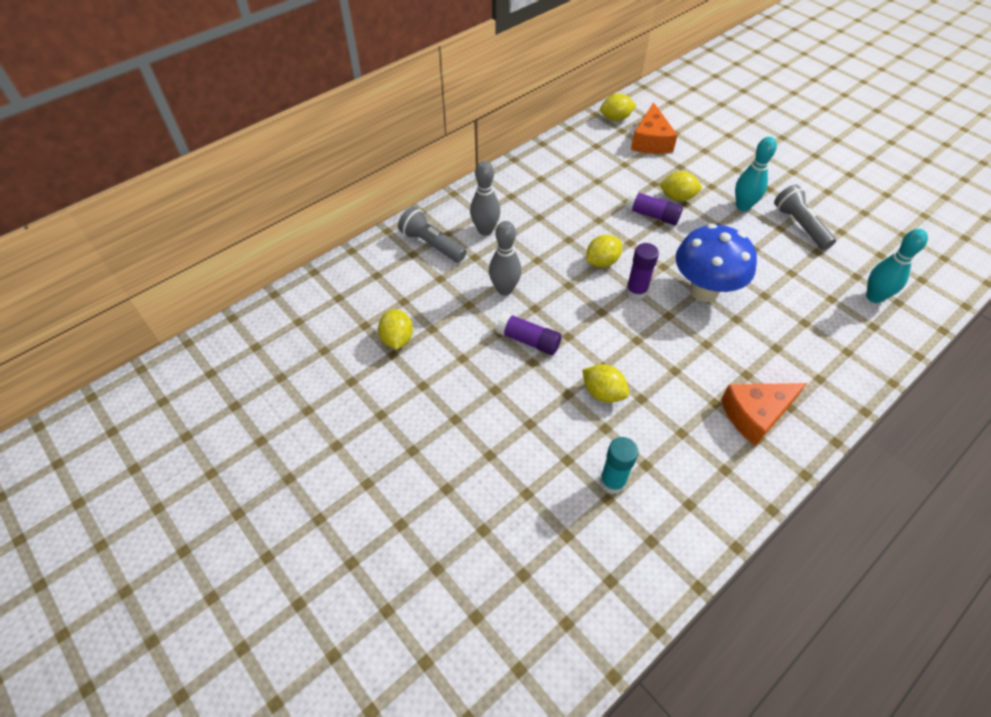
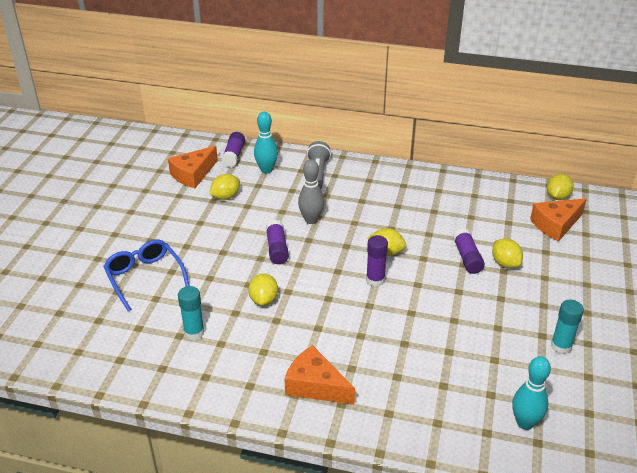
camera: 55 degrees right, 15 degrees down
grey bowling pin [470,161,500,236] -> none
yellow lemon [600,93,636,121] -> yellow lemon turned 75 degrees clockwise [547,174,574,200]
blue mushroom [675,224,757,302] -> none
turquoise bowling pin [735,137,777,211] -> turquoise bowling pin moved to [254,112,278,173]
grey flashlight [774,185,836,250] -> turquoise glue stick [551,300,584,354]
none -> blue glasses [103,240,190,311]
none -> orange cheese [168,146,218,188]
none -> purple glue stick [221,132,245,168]

